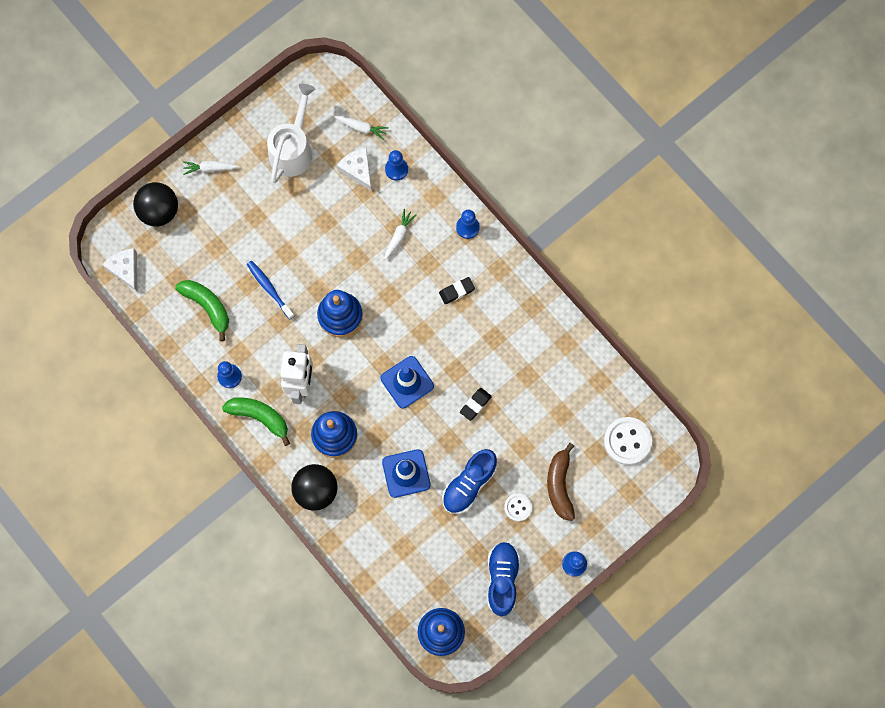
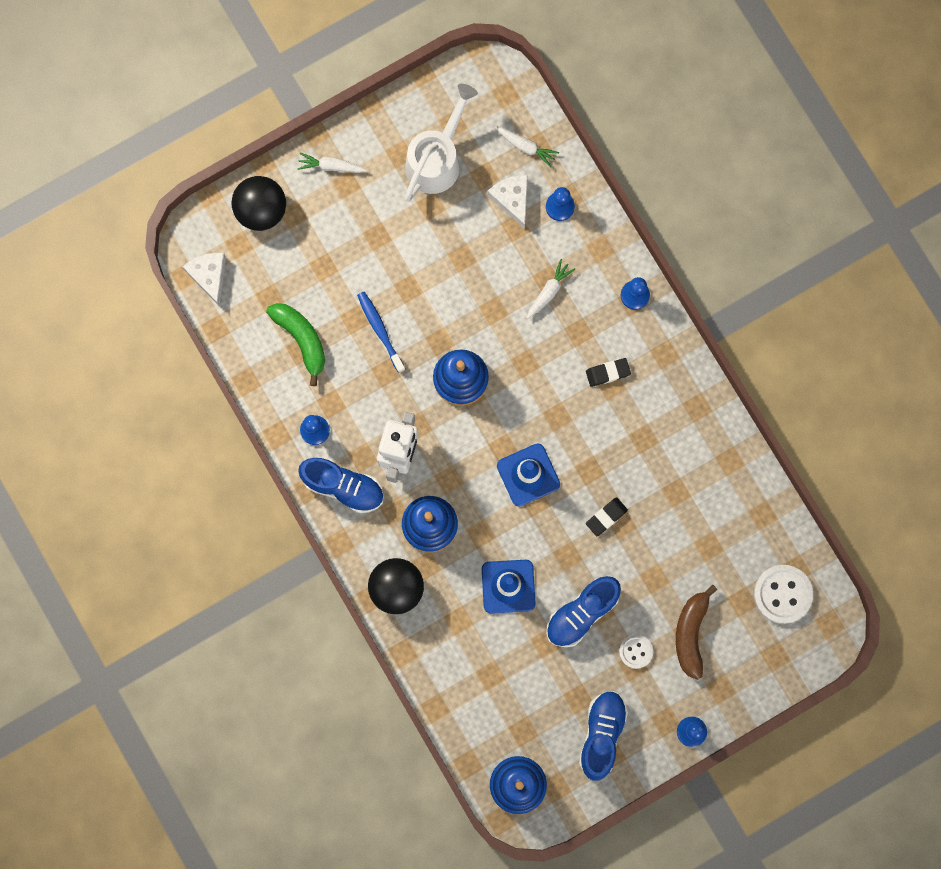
camera: 10 degrees right, 5 degrees up
green banana [222,397,290,446] -> blue shoe [298,458,384,513]

